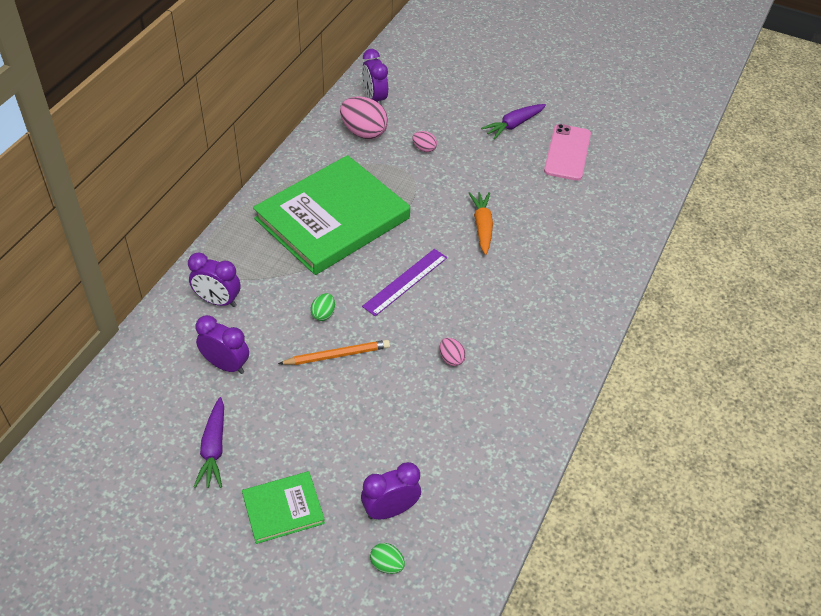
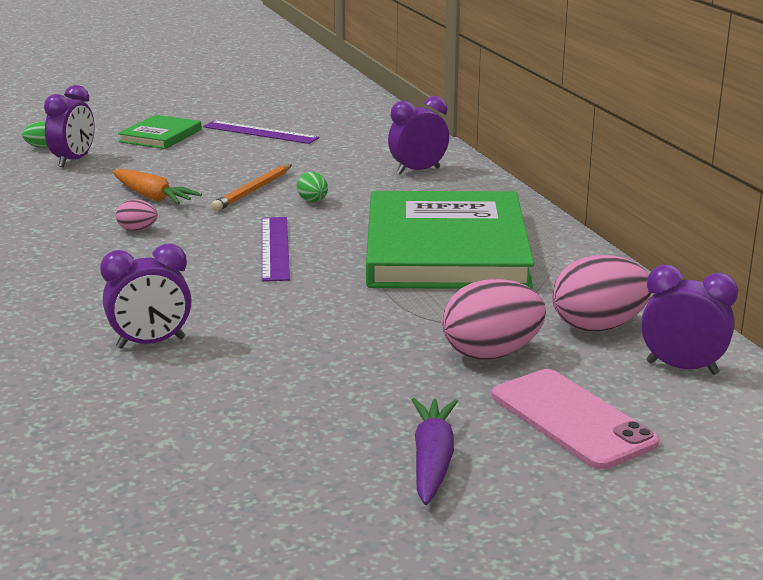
camera: 135 degrees right, 25 degrees down
purple carrot [194,397,224,488] -> purple ruler [203,121,319,144]
purple clock [195,315,249,374] -> purple clock moved to [100,244,191,349]
pink egg [412,131,437,152] -> pink egg [442,279,546,360], size x2.00
orange carrot [469,192,493,255] -> orange carrot moved to [112,169,202,204]
pink phone [544,124,591,181] -> pink phone moved to [492,369,659,469]

